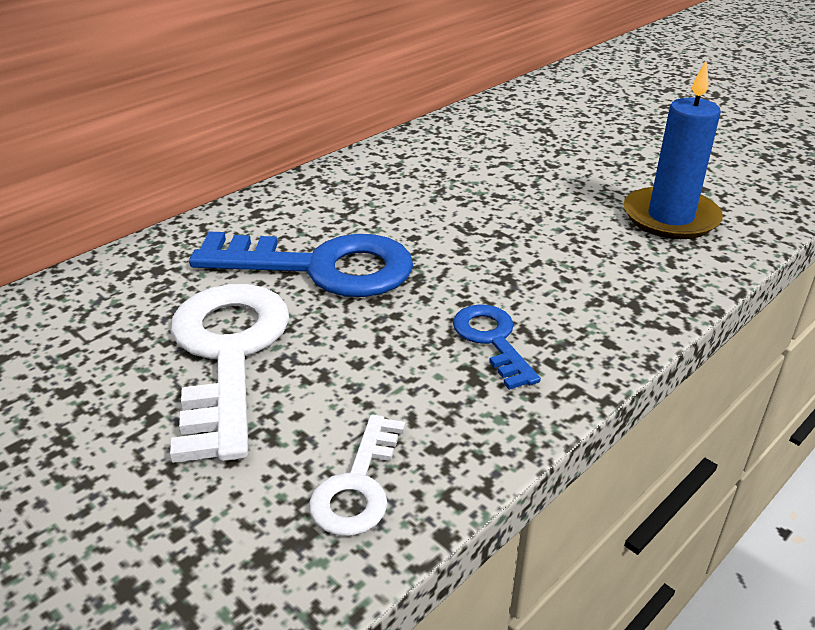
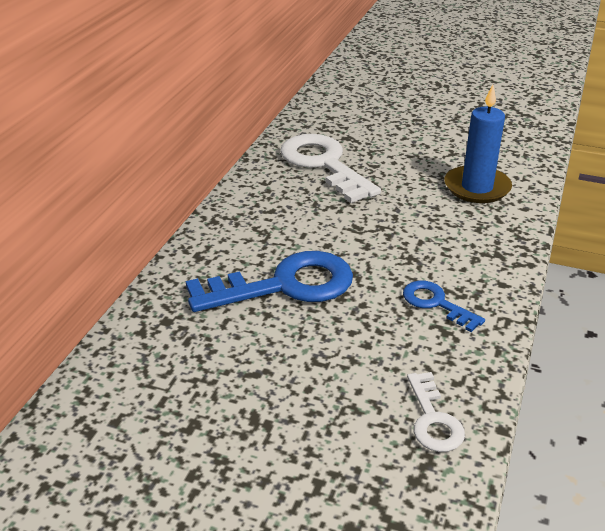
camera: 25 degrees left, 0 degrees up
white key [170,284,290,463] -> white key moved to [280,134,381,203]

